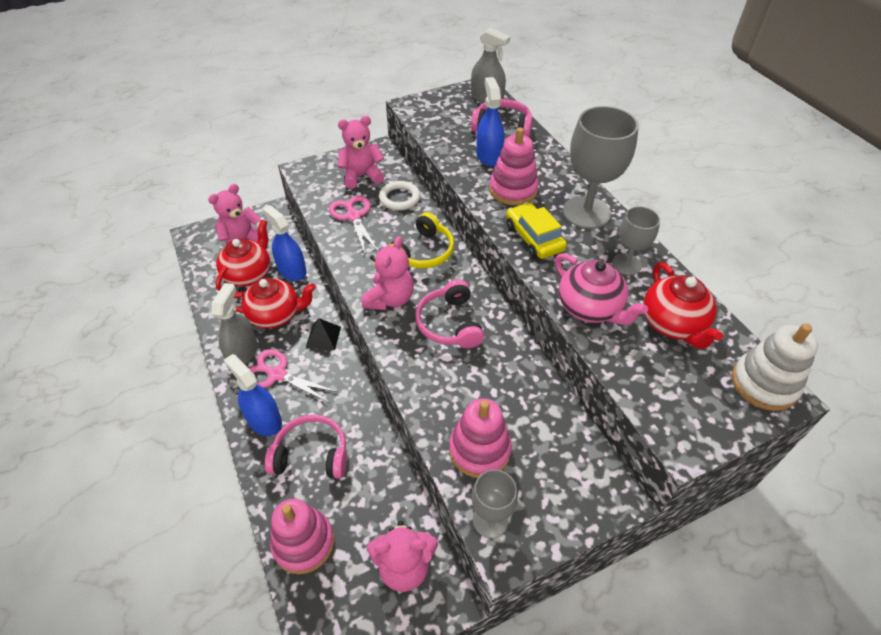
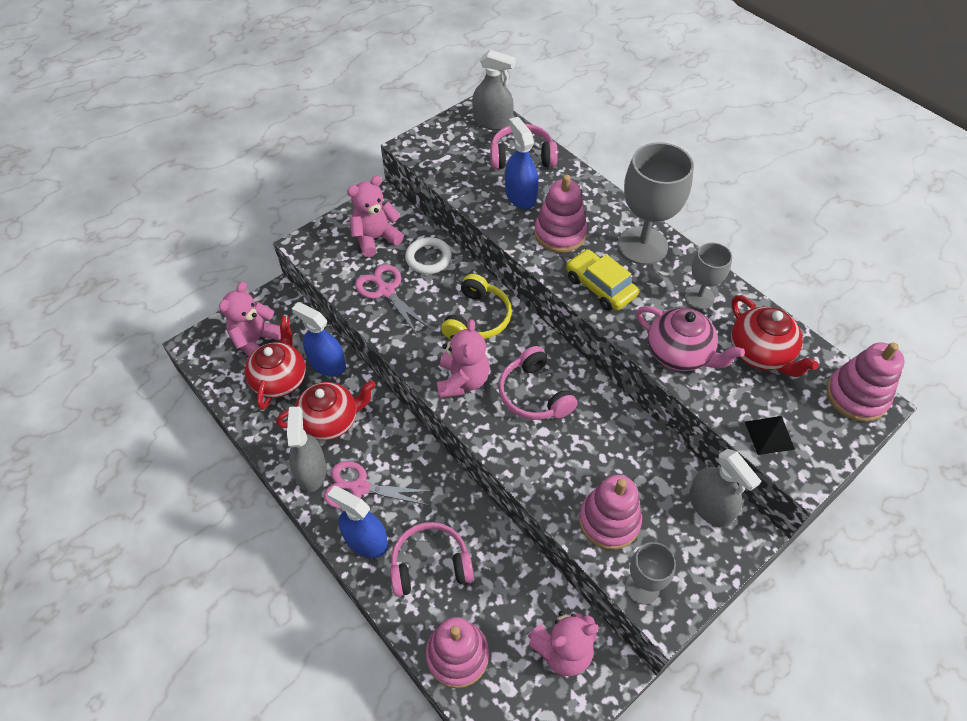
camera: 15 degrees left, 5 degrees up
black pyramid [306,318,341,350] -> black pyramid moved to [745,416,795,455]
white stacking toy [732,323,818,411] -> pink stacking toy [826,342,905,422]
none -> grey spray bottle [689,449,761,528]

